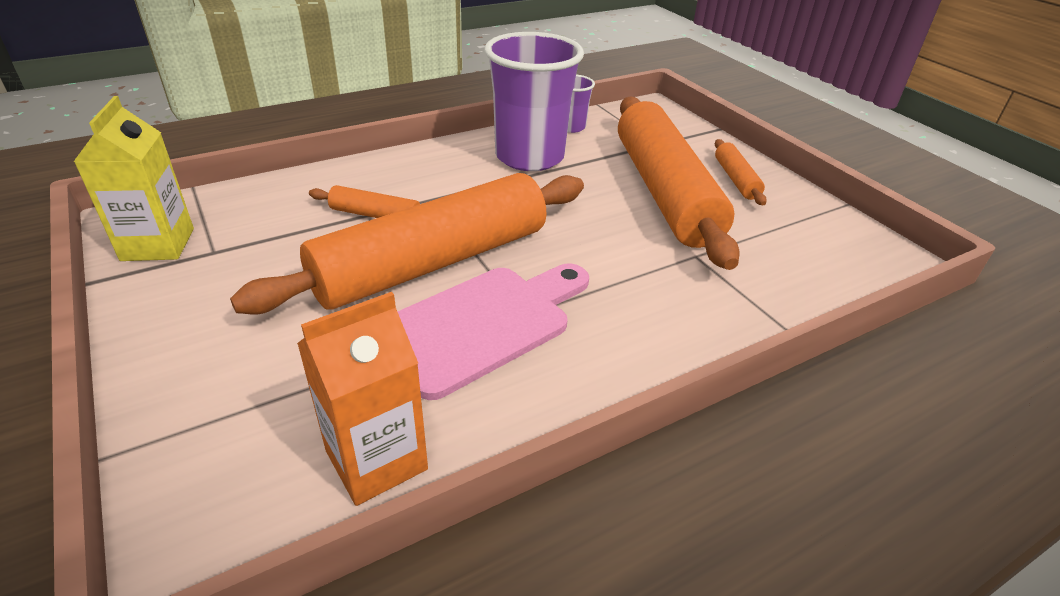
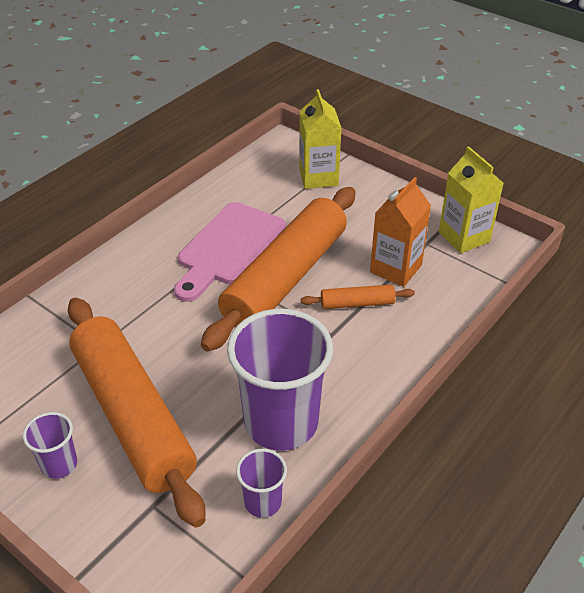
camera: 160 degrees right, 5 degrees up
orange carton [297,292,428,506] -> orange carton moved to [370,177,431,287]
orange rolling pin [715,139,767,205] -> purple cup [23,412,77,479]
none -> yellow carton [299,89,341,189]

